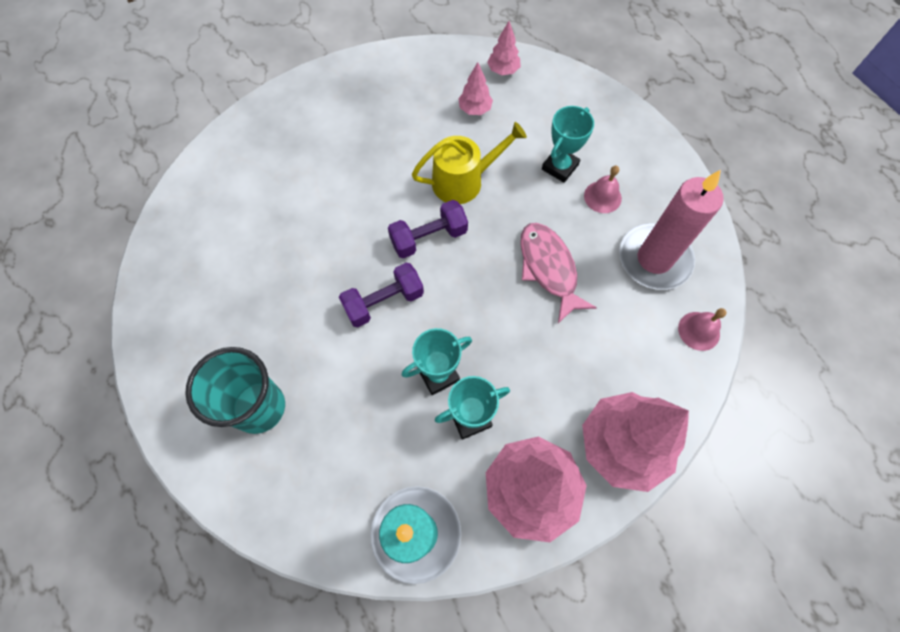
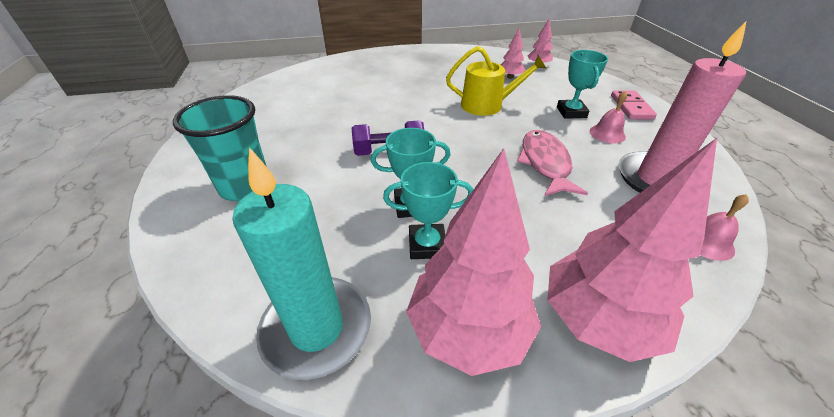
camera: 20 degrees right, 25 degrees down
purple dumbbell [388,200,468,258] -> none
turquoise trophy [542,106,594,183] -> turquoise trophy turned 60 degrees counterclockwise [557,50,608,119]
none -> pink domino [611,90,657,120]

